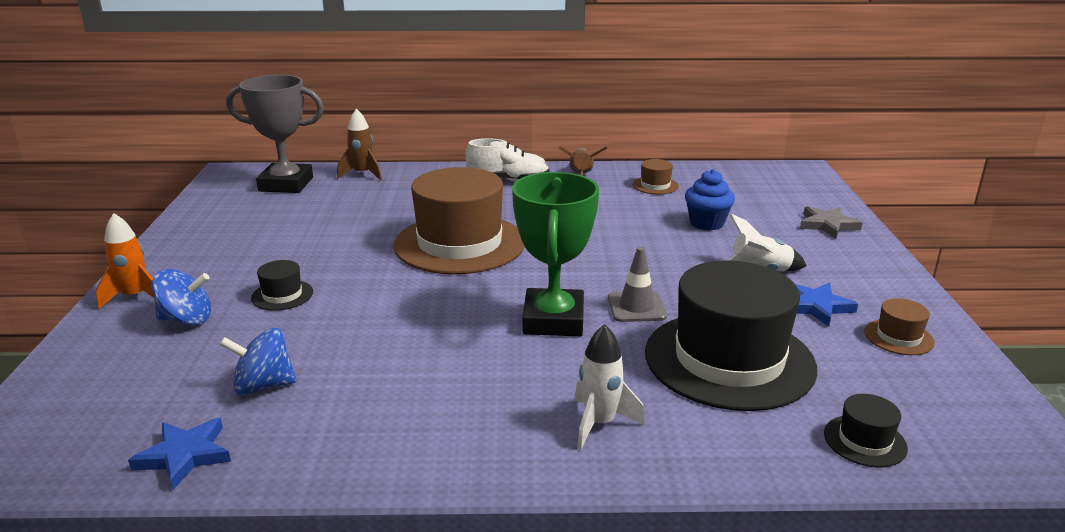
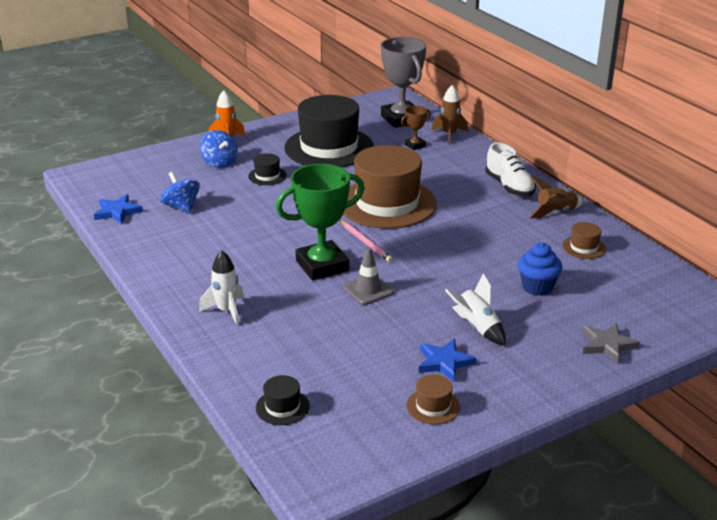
camera: 60 degrees right, 5 degrees up
black hat [645,260,817,411] -> black hat moved to [284,95,374,167]
none -> pink pencil [340,220,393,262]
none -> brown trophy [401,106,431,150]

